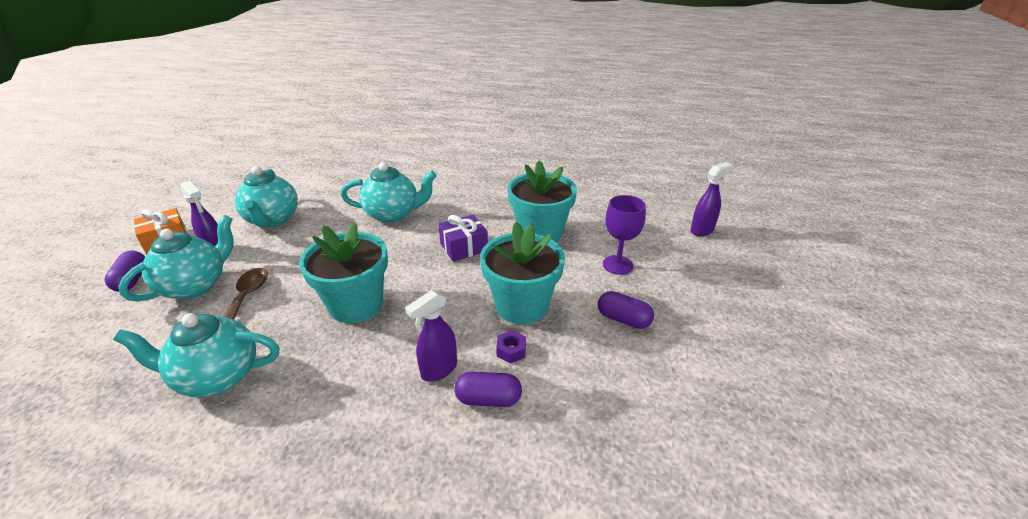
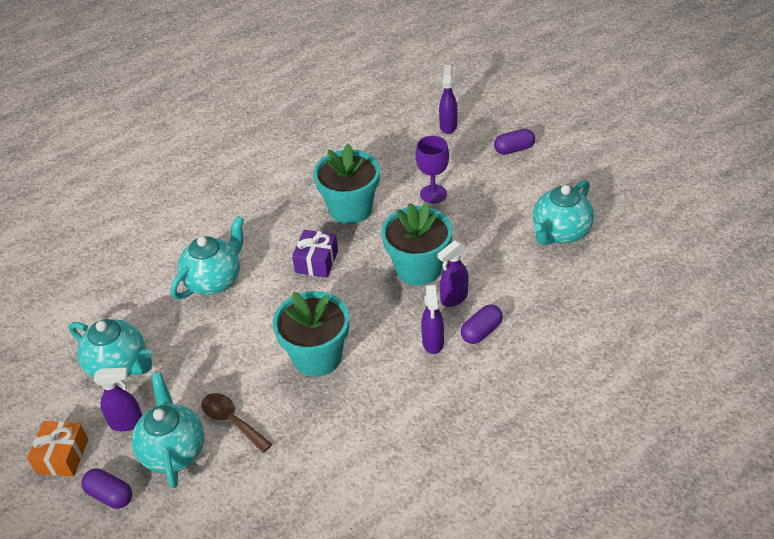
camera: 45 degrees left, 10 degrees up
turquoise teapot [113,313,279,397] -> turquoise teapot moved to [533,180,594,245]
purple nut [496,330,526,363] -> purple spray bottle [437,241,468,307]
purple capsule [598,291,654,329] -> purple capsule moved to [494,129,535,155]

